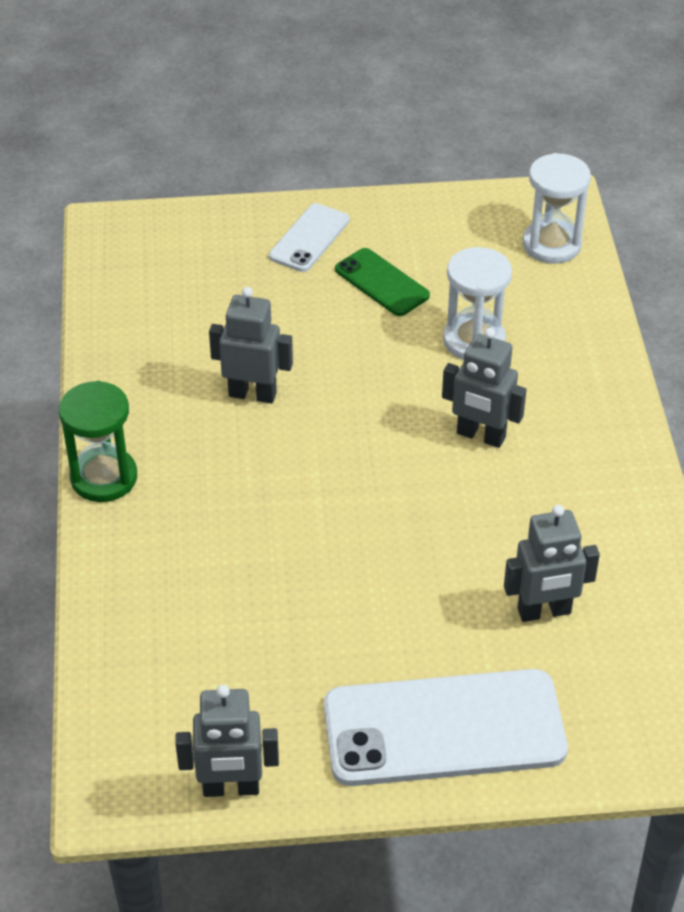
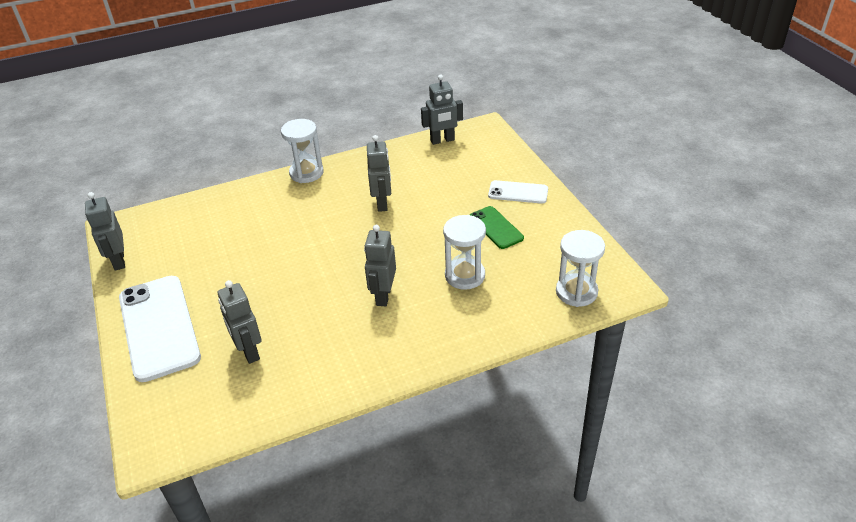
camera: 75 degrees right, 5 degrees down
green hourglass [59,381,137,502] -> white hourglass [281,119,323,183]
green phone [335,248,430,316] -> green phone turned 60 degrees counterclockwise [470,206,524,249]
none -> grey robot [421,75,463,145]

